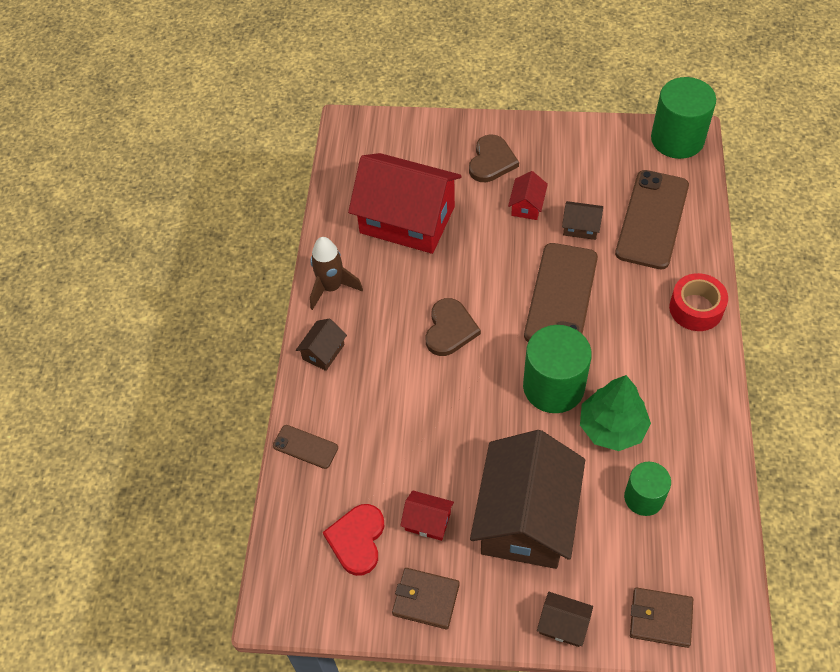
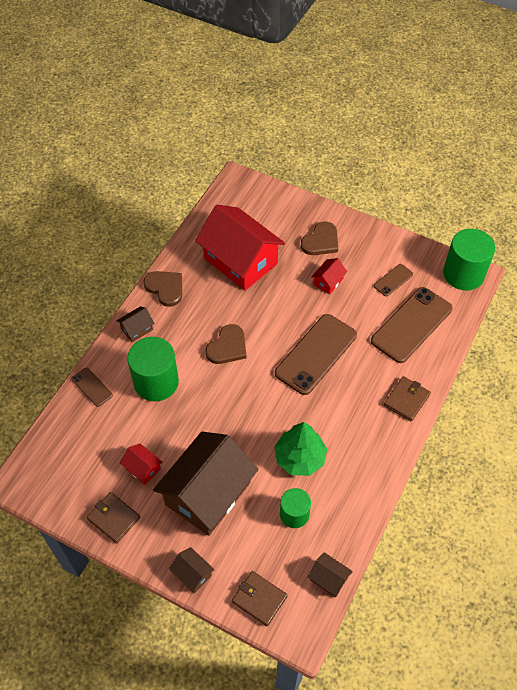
camera: 20 degrees right, 0 degrees up
brown rocket [310,237,363,310] -> brown heart [143,271,182,307]
red heart [323,504,384,576] -> none
green cylinder [523,325,592,413] -> green cylinder moved to [127,337,179,401]
brown house [562,201,603,240] -> brown house moved to [308,552,353,597]
red tape [669,273,728,331] -> brown wallet [384,376,431,422]
none -> brown phone [374,264,413,297]

